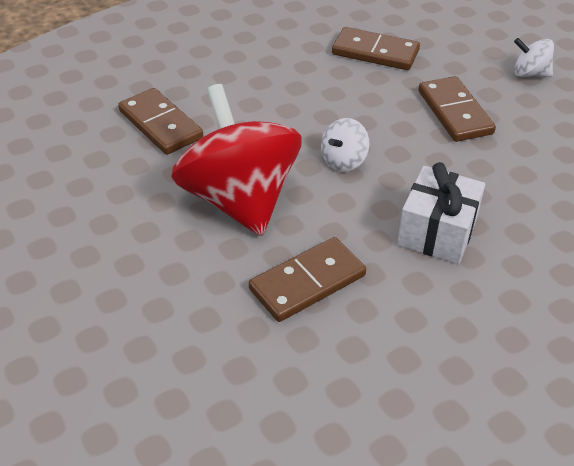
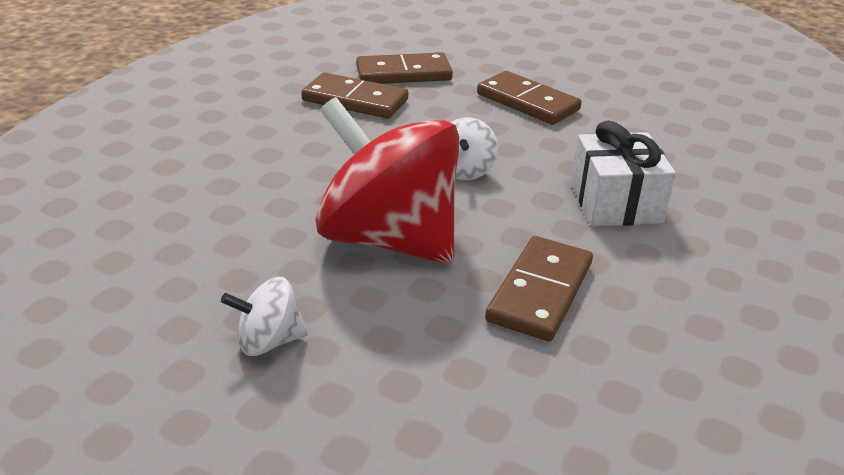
camera: 30 degrees left, 10 degrees down
brown domino [118,88,203,155] -> brown domino moved to [301,73,408,119]
white spinning top [514,38,554,77] -> white spinning top moved to [221,277,308,356]

